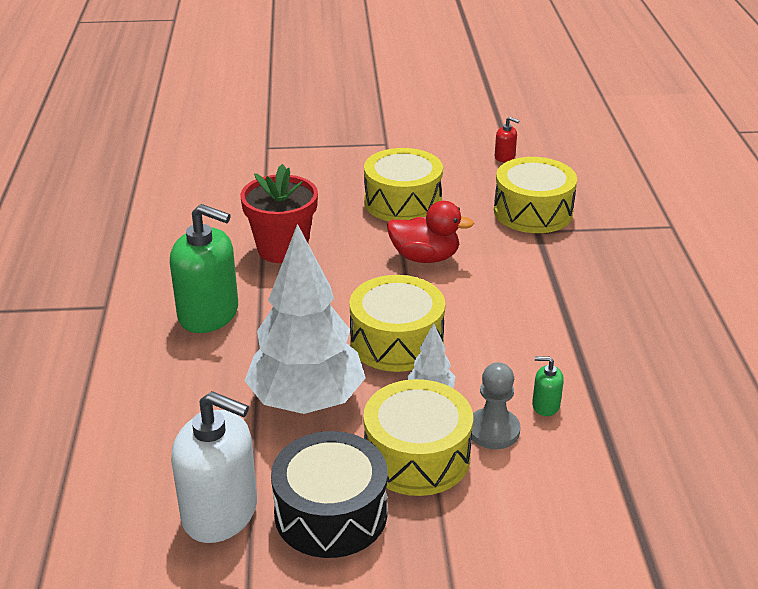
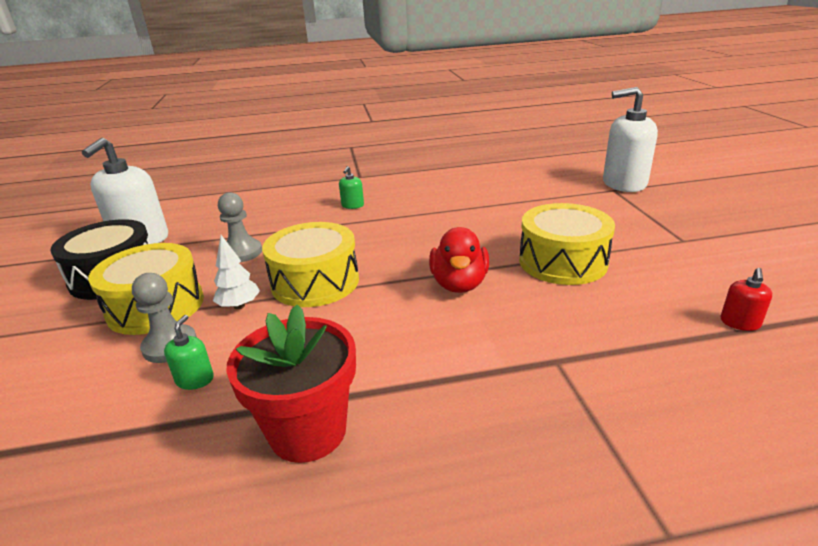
camera: 85 degrees right, 5 degrees down
green soap dispenser [170,204,238,333] -> green soap dispenser [339,166,364,209], size x0.44
red flower pot [240,164,318,263] -> red flower pot moved to [226,305,356,463]
white tree [245,224,366,414] -> grey pawn [218,192,262,262]
yellow drum [494,157,577,233] -> none
none -> white soap dispenser [603,87,658,192]

